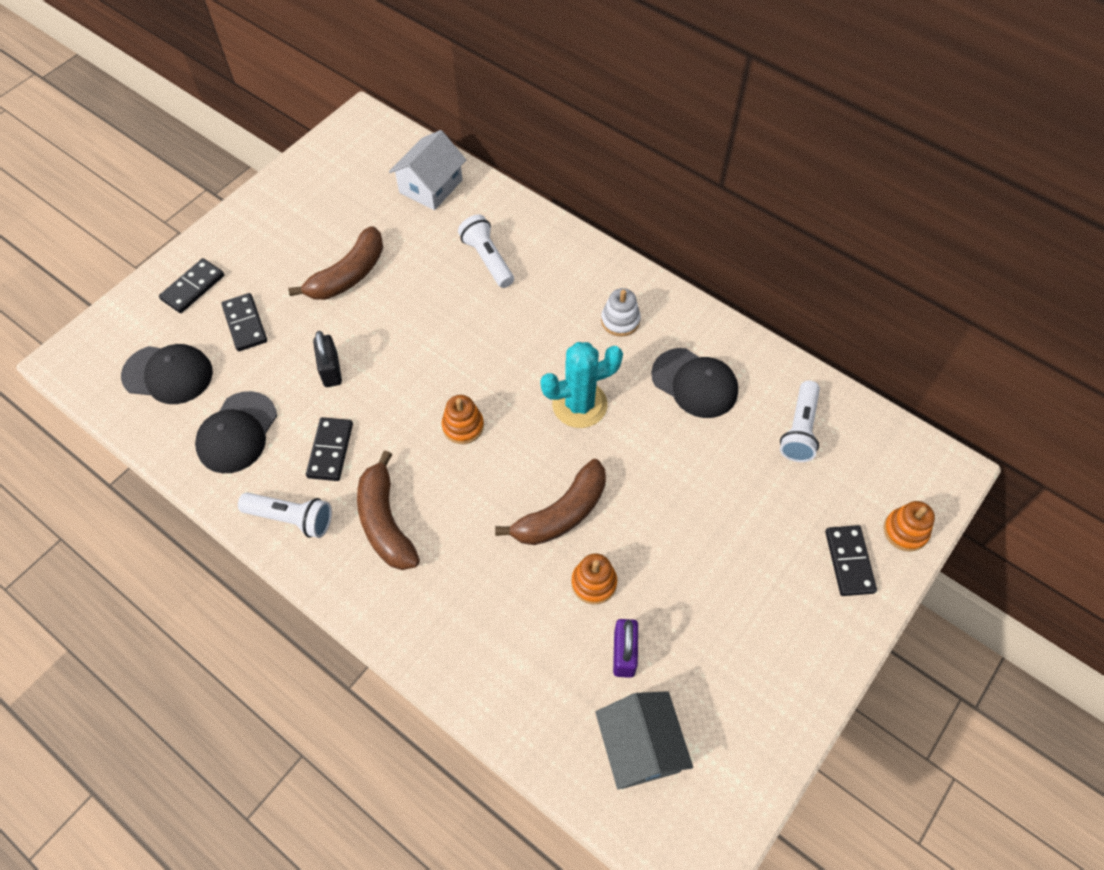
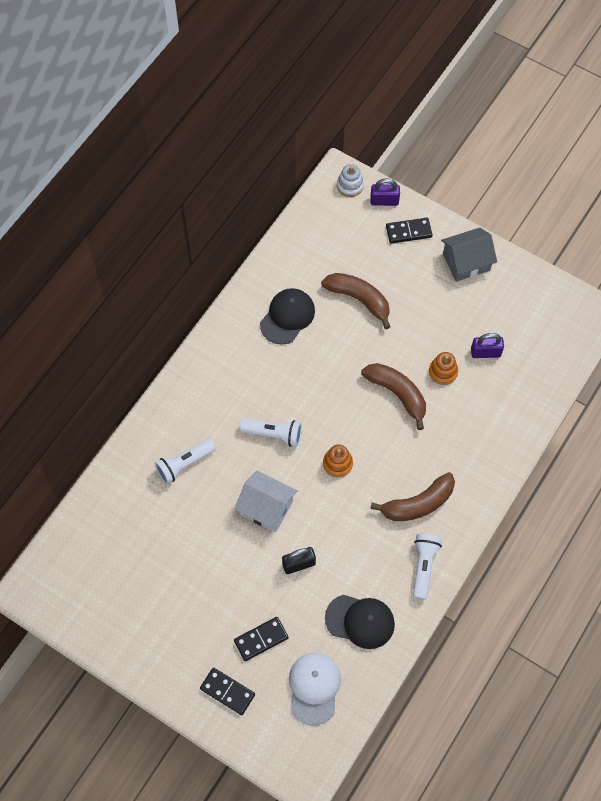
camera: 95 degrees left, 5 degrees up
black cap [121,344,213,404] -> white cap [289,653,341,725]
brown banana [288,226,383,300] -> brown banana moved to [321,273,390,329]
black domino [306,417,353,481] -> none
white house [389,130,466,210] -> white house moved to [235,471,297,532]
turquoise cactus [540,342,623,428] -> none
grey house [595,691,693,789] -> grey house moved to [441,228,497,282]
white stacking toy [601,288,641,337] -> white stacking toy moved to [337,164,364,197]
white flashlight [780,381,820,462] -> white flashlight moved to [239,419,302,447]
orange stacking toy [884,501,935,551] -> purple padlock [370,178,400,206]

